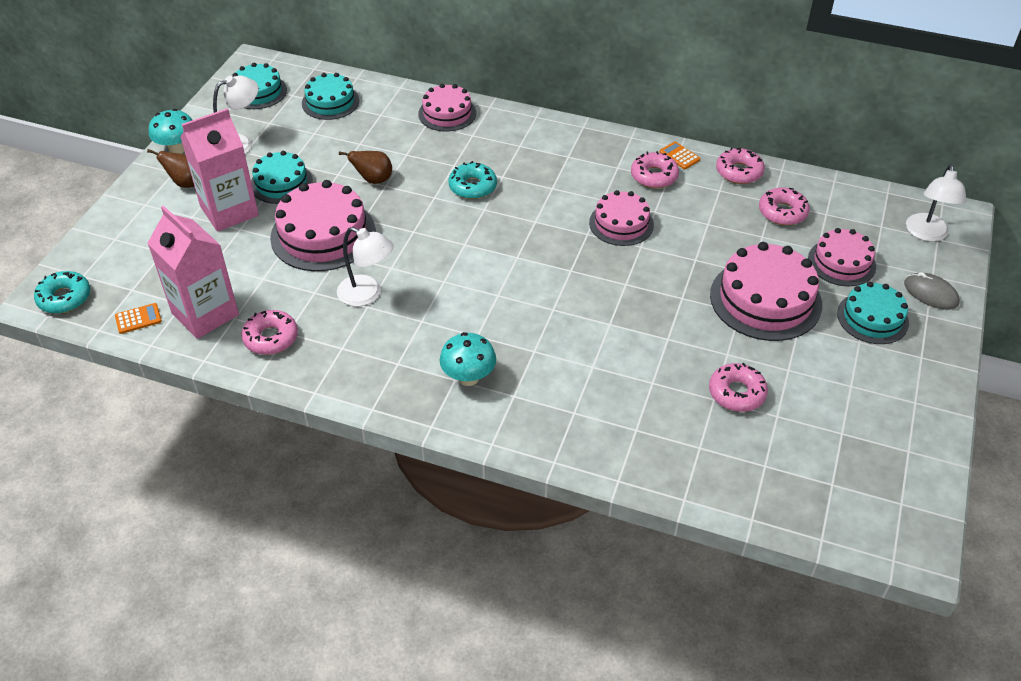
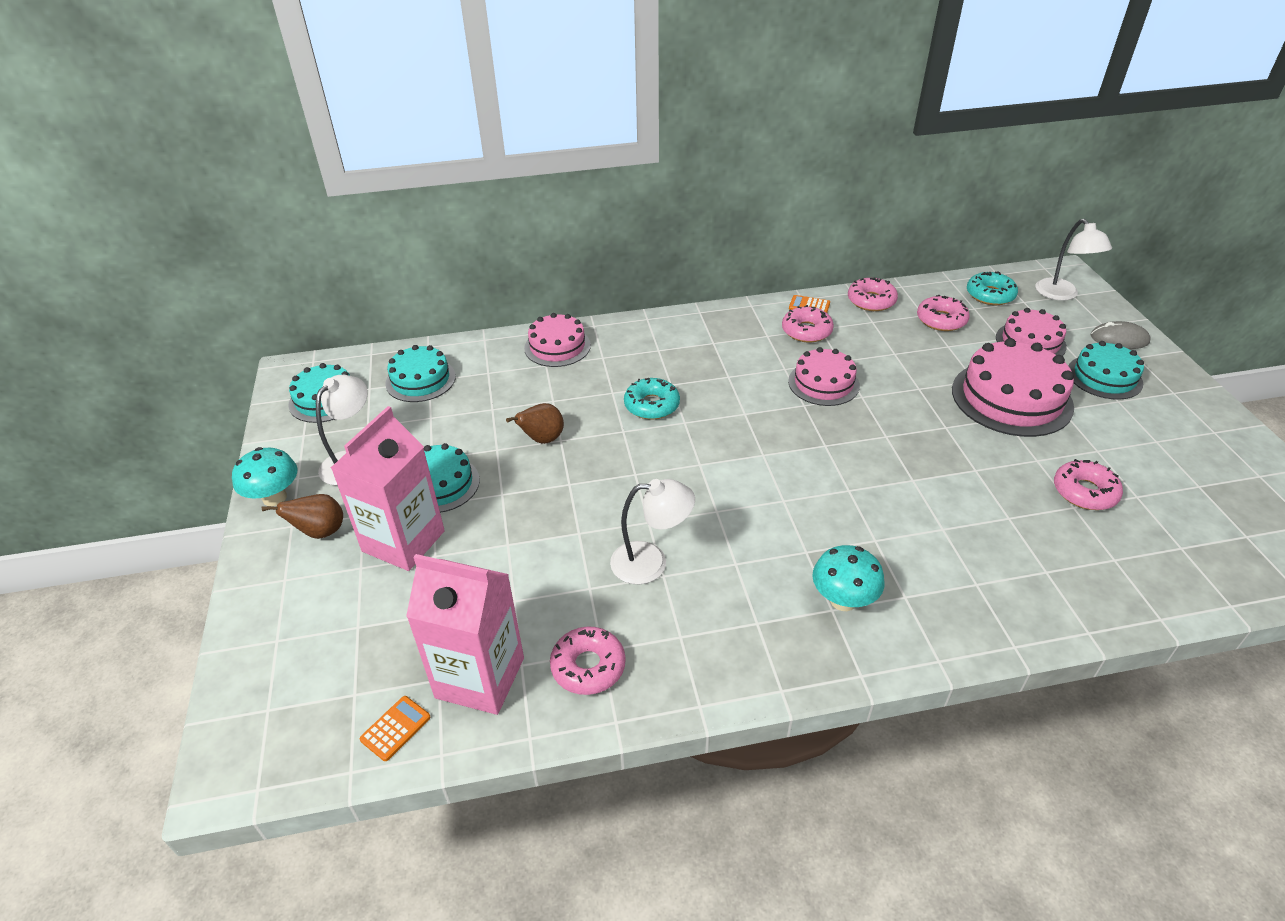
camera: 30 degrees left, 5 degrees down
turquoise donut [34,271,90,314] -> turquoise donut moved to [967,271,1018,305]
pink cake [270,180,376,271] -> none

